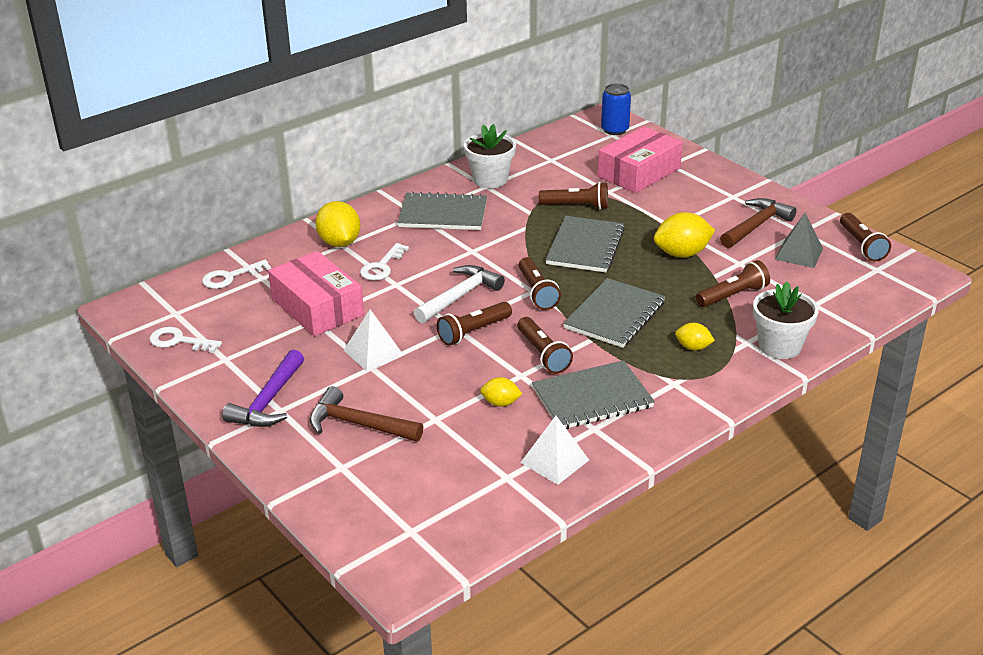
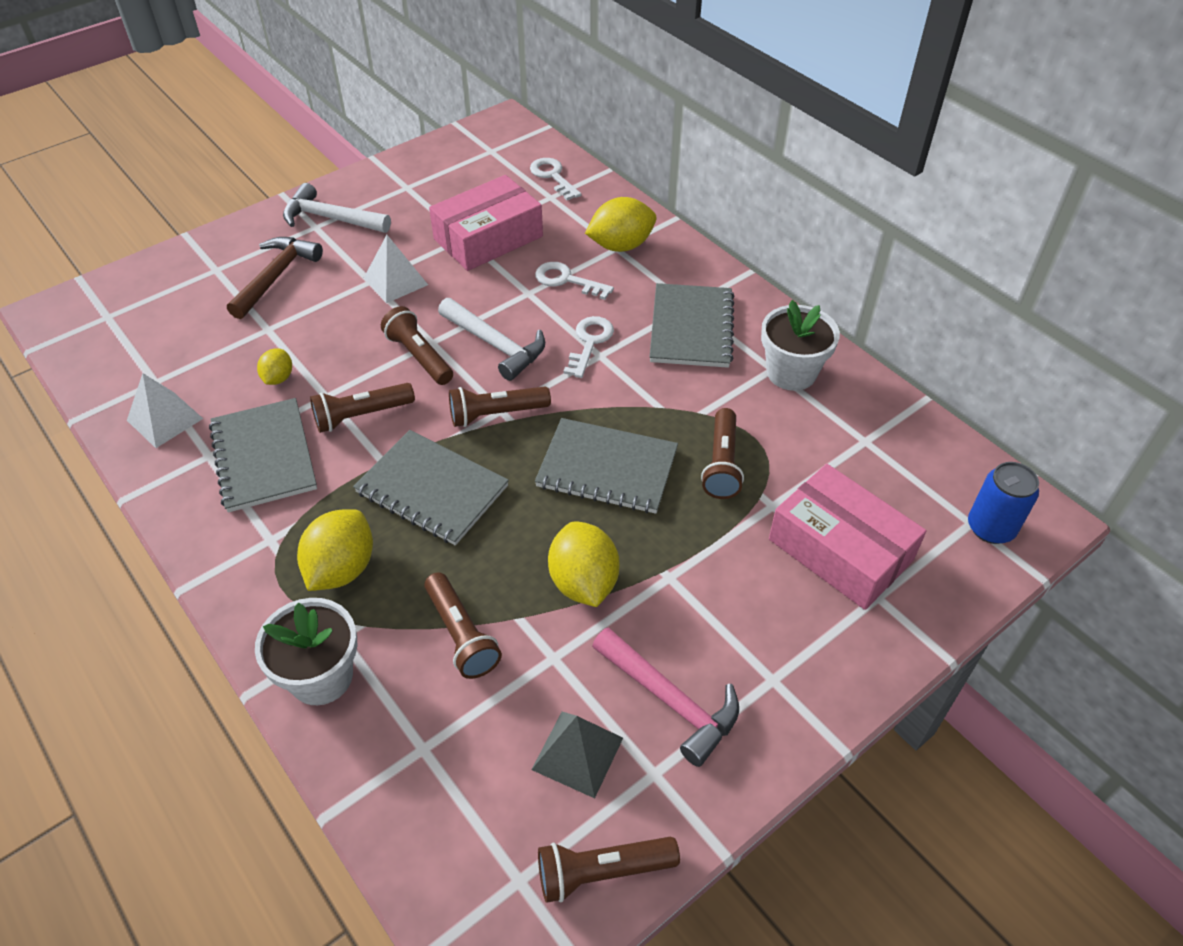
camera: 90 degrees right, 15 degrees up
white key [149,327,222,353] -> white key moved to [564,316,614,378]
purple hammer [222,350,304,427] -> white hammer [283,183,391,233]
yellow lemon [675,323,715,351] -> yellow lemon [297,509,373,591], size x1.80
brown hammer [720,198,797,248] -> pink hammer [592,627,739,767]

